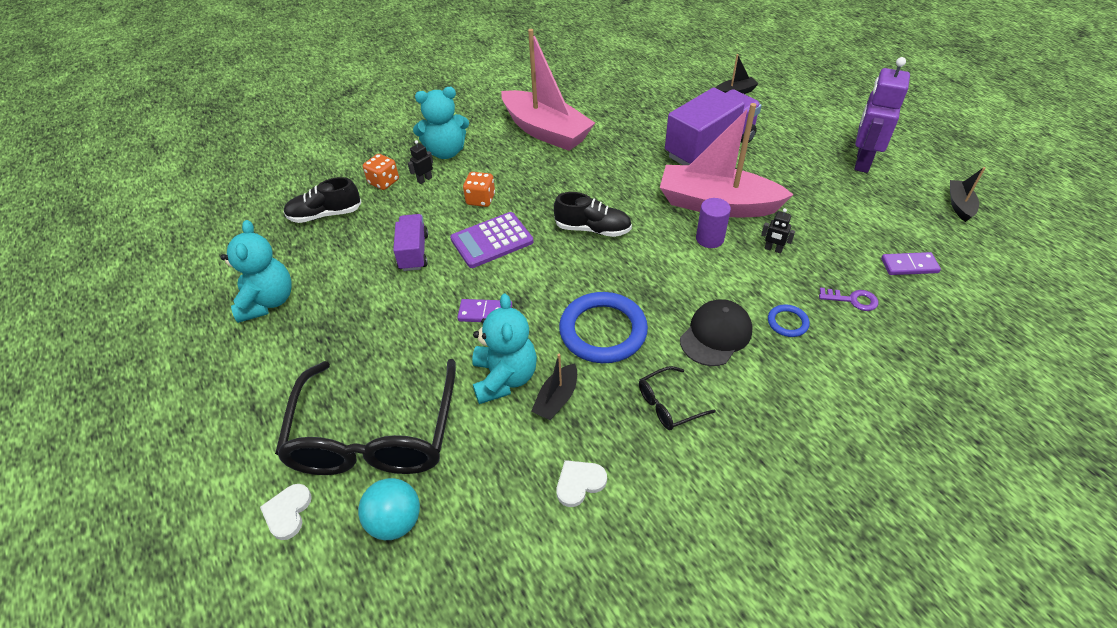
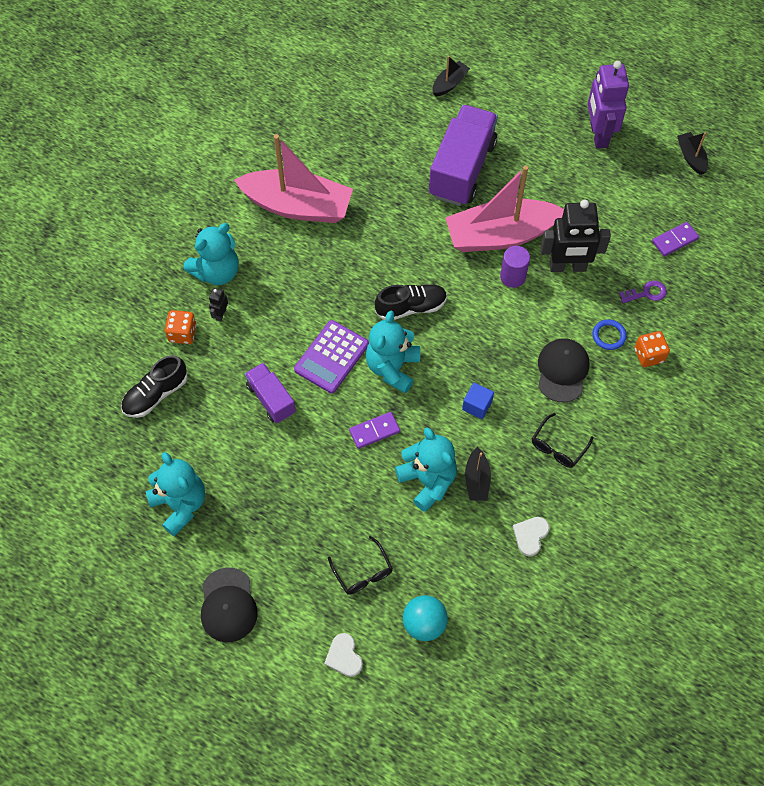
camera: 30 degrees left, 15 degrees up
black glasses [275,359,456,475] -> black glasses [328,536,393,595], size x0.41
orange dice [463,172,495,207] -> orange dice moved to [634,331,670,367]
blue ring [559,292,648,363] -> blue cube [462,383,494,419]
black robot [761,208,795,254] -> black robot [541,200,611,272], size x2.37
none -> black cap [201,567,258,642]
none -> turquoise teddy bear [366,311,420,394]

